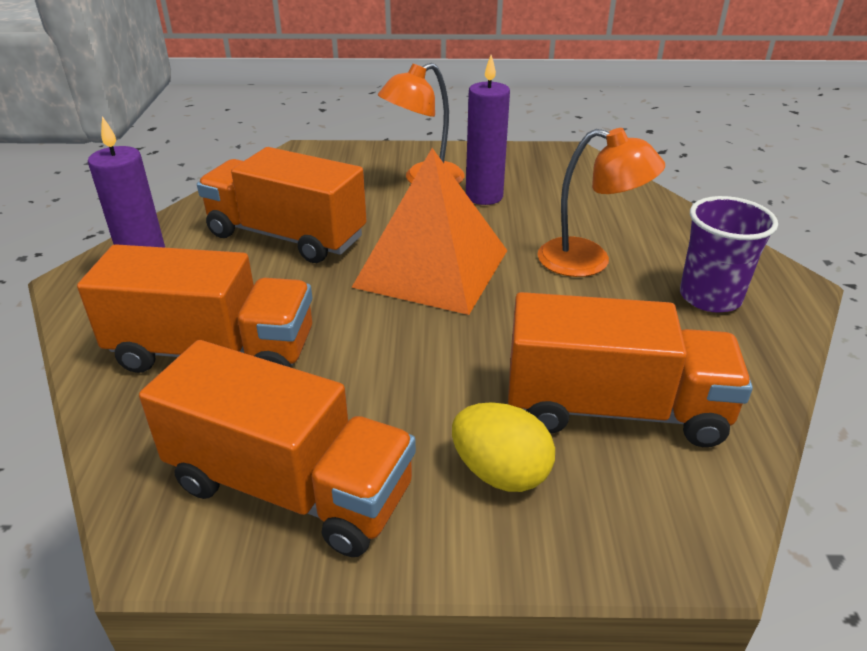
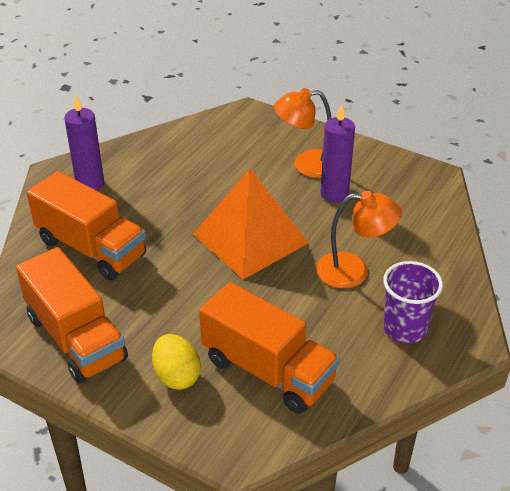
camera: 30 degrees right, 5 degrees up
orange truck [197,147,367,263] -> none
orange lamp [537,128,665,277] -> orange lamp turned 45 degrees counterclockwise [316,191,402,288]

